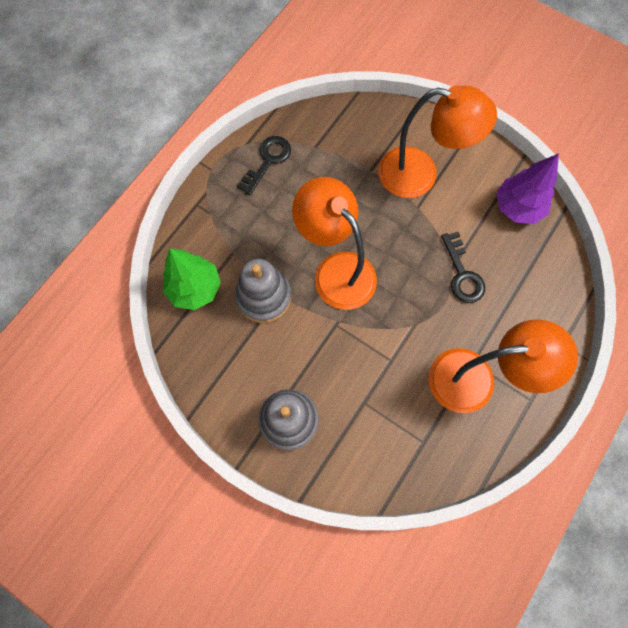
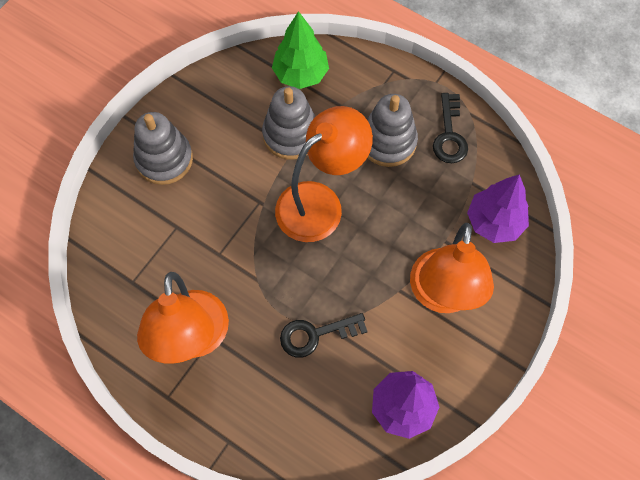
camera: 90 degrees right, 5 degrees down
black key [237,136,291,195] -> black key turned 60 degrees clockwise [433,93,468,163]
none -> grey stacking toy [367,94,418,167]
none -> purple tree [467,174,529,243]

